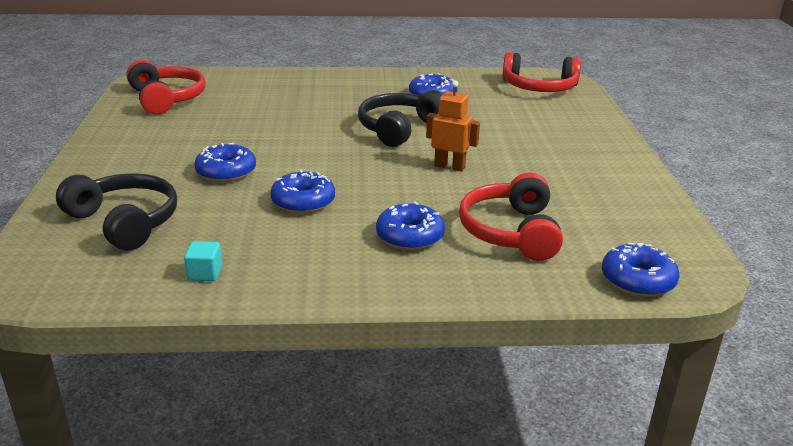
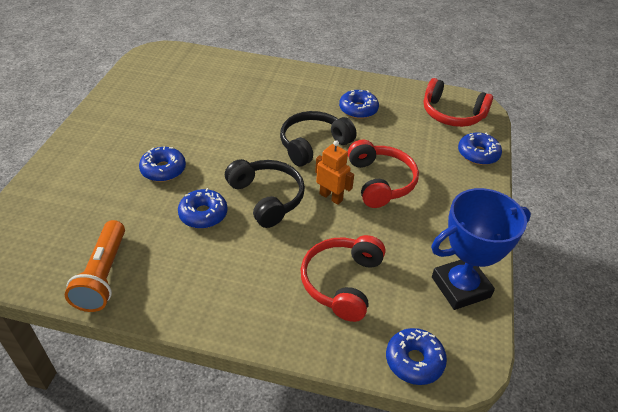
camera: 15 degrees right, 15 degrees up
black headphones [56,173,177,251] -> black headphones moved to [225,159,305,228]
red headphones [126,60,206,115] -> red headphones moved to [348,140,419,208]
turquoise cube [184,241,222,281] -> orange flashlight [65,220,125,312]
blue donut [376,202,445,250] -> blue donut moved to [458,133,502,165]
none -> blue trophy [431,188,531,310]

